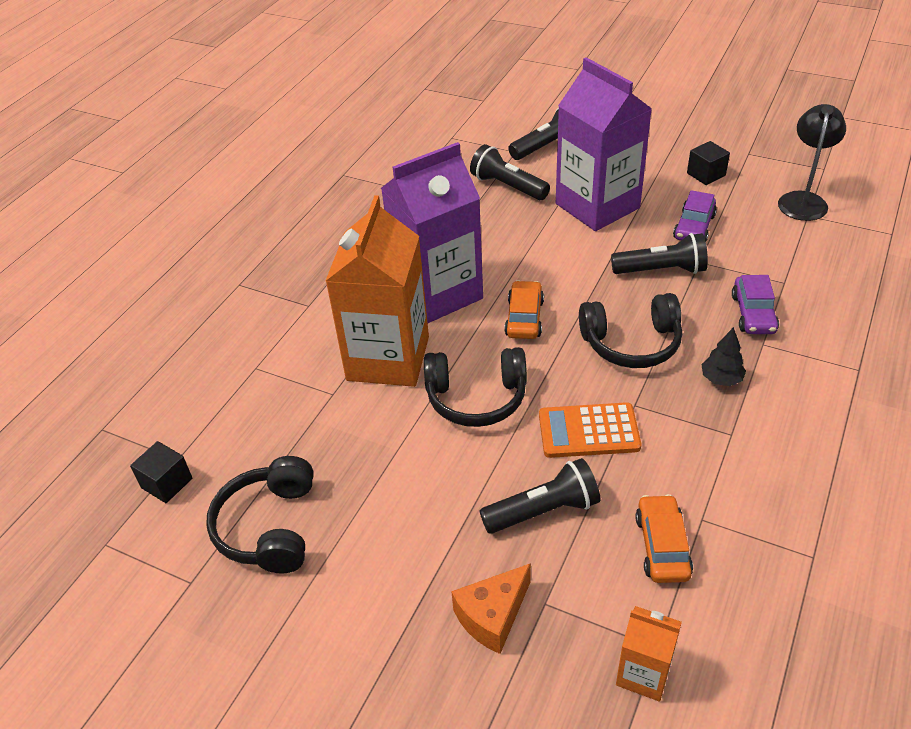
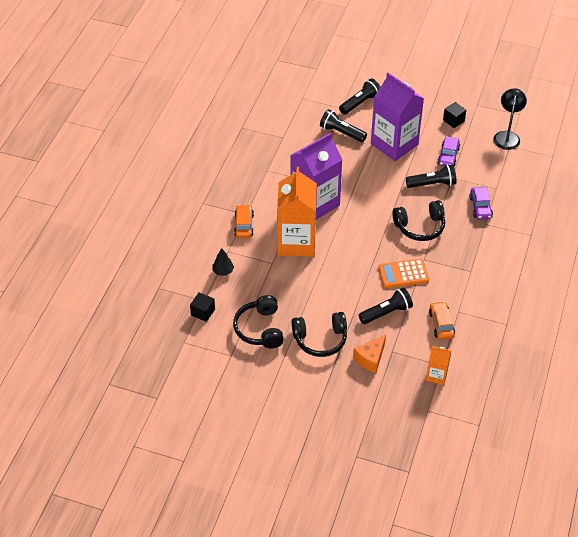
camera: 10 degrees left, 5 degrees up
black headphones [424,347,527,427] -> black headphones moved to [292,312,347,357]
orange car [504,280,544,339] -> orange car moved to [234,205,254,238]
black tree [701,327,746,386] -> black tree moved to [213,248,234,276]

